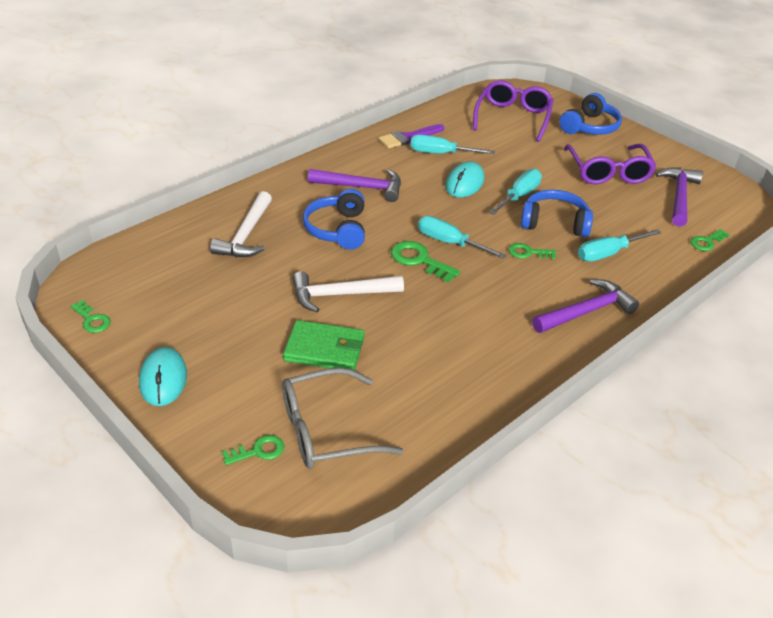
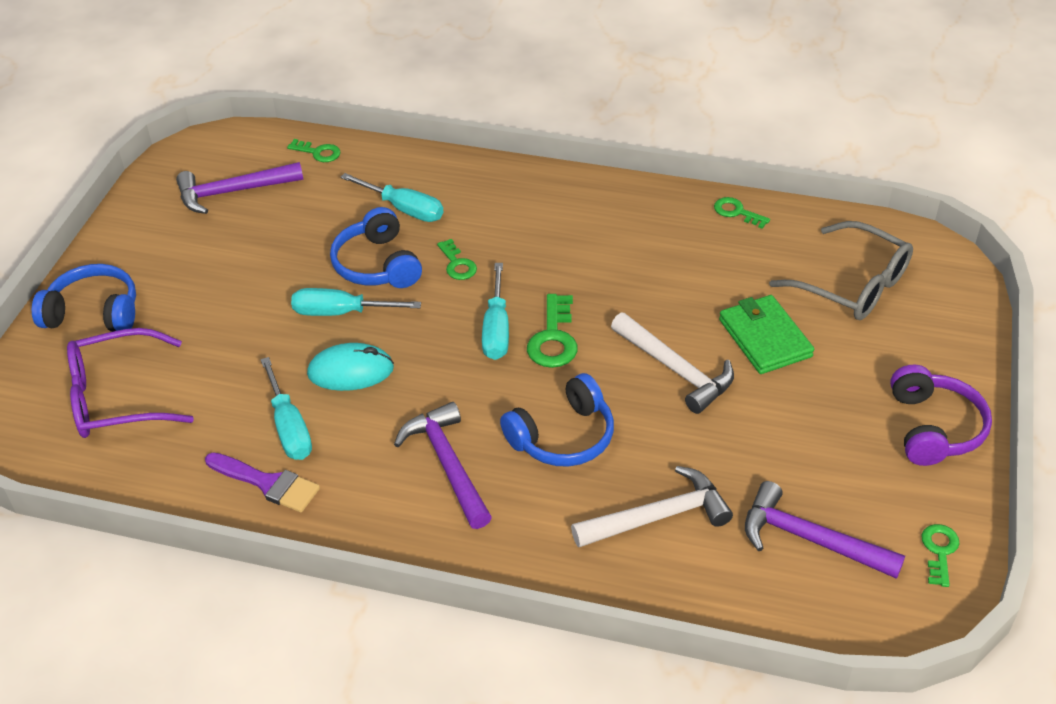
camera: 120 degrees left, 5 degrees up
turquoise mouse [139,347,187,406] -> purple headphones [890,364,992,466]
green key [222,435,284,465] -> green key moved to [714,197,770,229]
purple hammer [532,279,639,333] -> purple hammer moved to [745,481,905,579]
purple glasses [564,144,656,184] -> none

